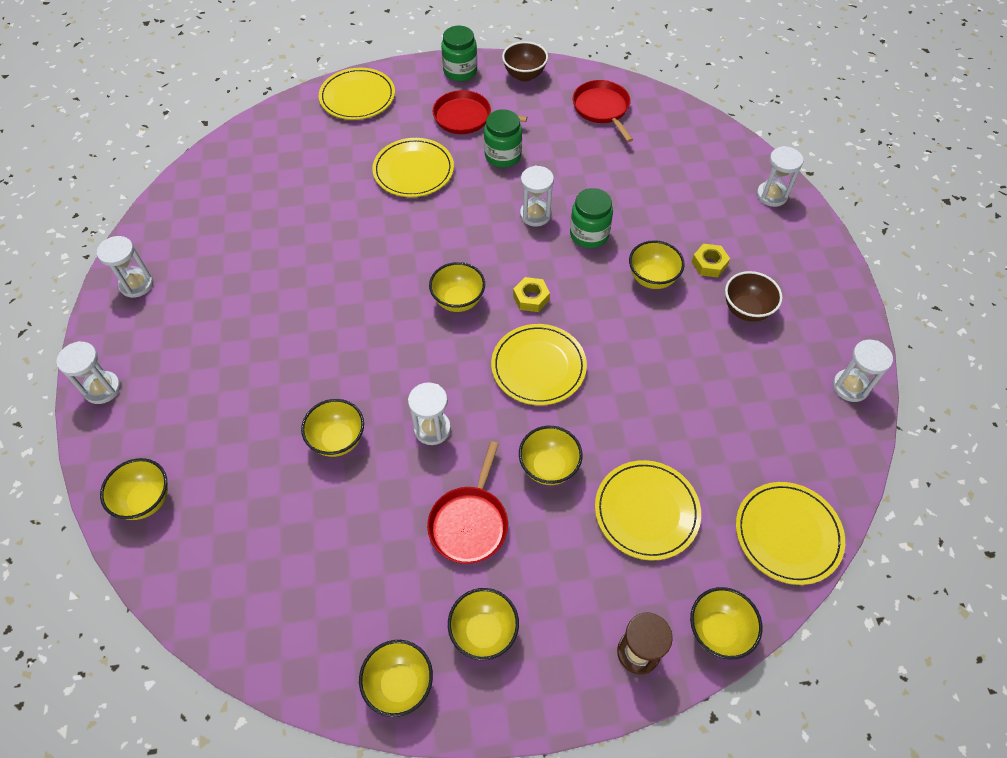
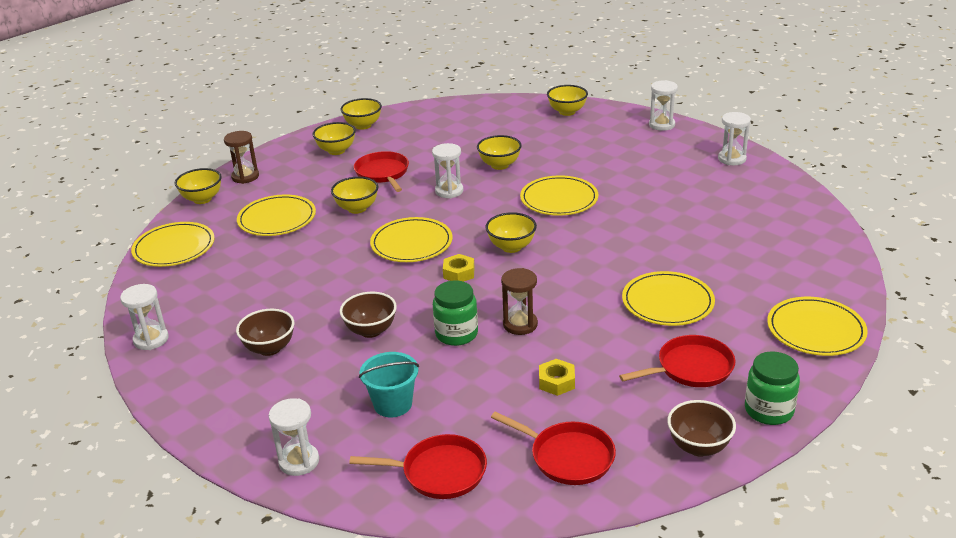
camera: 145 degrees right, 25 degrees down
green jar [484,109,522,168] -> none
white hourglass [520,166,554,226] -> brown hourglass [501,268,538,335]
yellow bowl [629,240,685,289] -> brown bowl [340,292,397,338]
yellow nut [692,244,730,278] -> yellow nut moved to [539,359,575,396]
none -> red pan [349,434,487,499]
none -> turquoise bucket [359,352,419,418]
none -> yellow plate [520,175,598,216]

